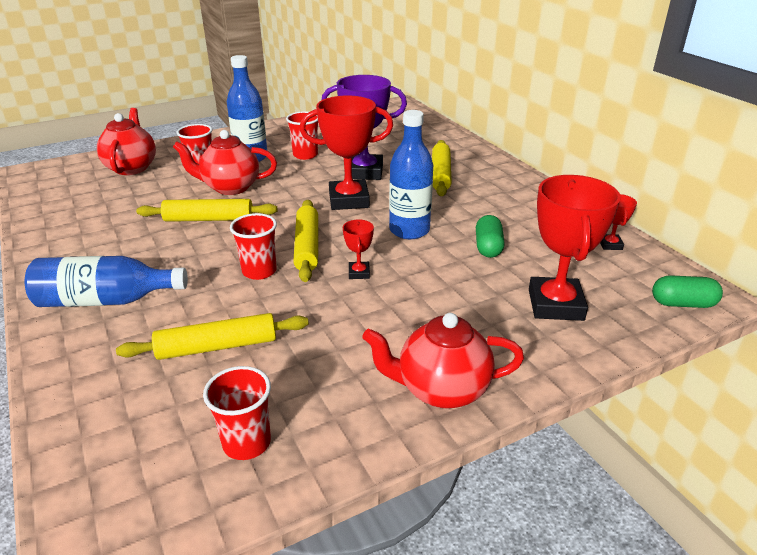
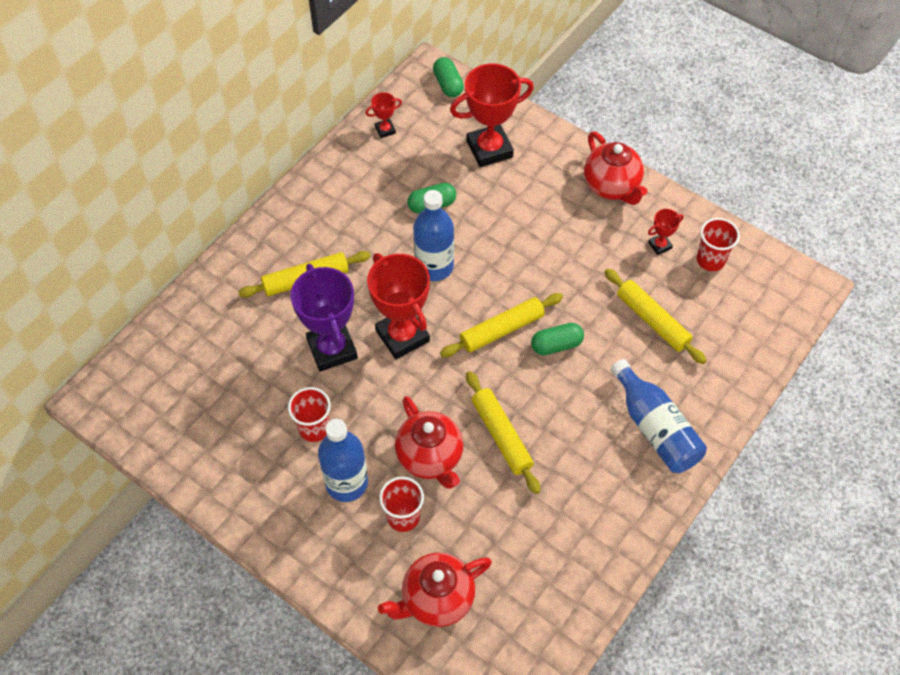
camera: 115 degrees left, 25 degrees up
red cup [230,213,277,280] -> green capsule [531,323,584,355]
red trophy [343,219,374,279] -> red trophy moved to [648,209,684,255]

